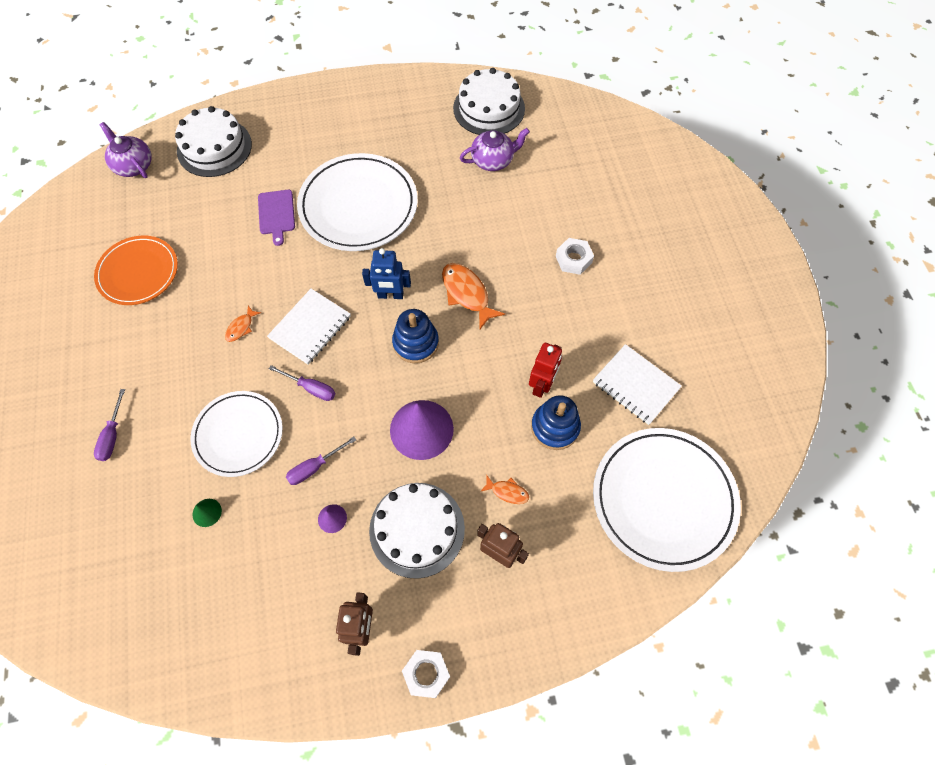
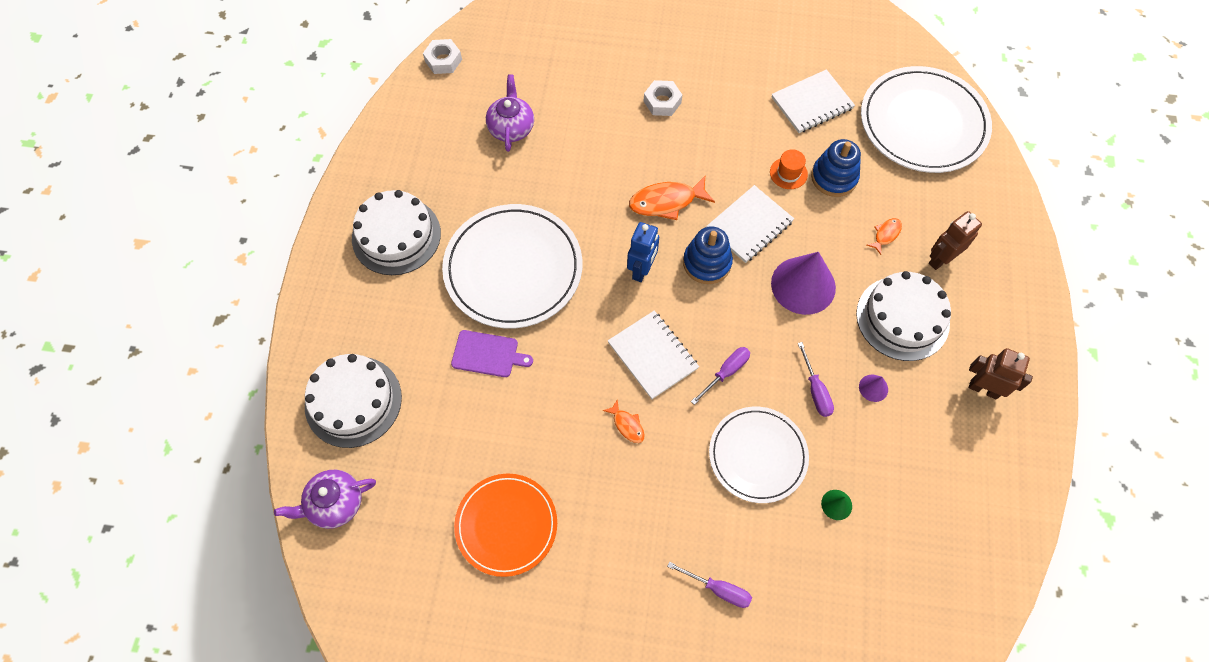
camera: 70 degrees left, 0 degrees up
white nut [402,650,450,698] -> white nut moved to [423,39,462,74]
white cake [453,68,525,135] -> white cake moved to [352,190,441,275]
red robot [529,343,562,398] -> orange hat [770,149,808,189]
none -> white notebook [706,185,794,263]

